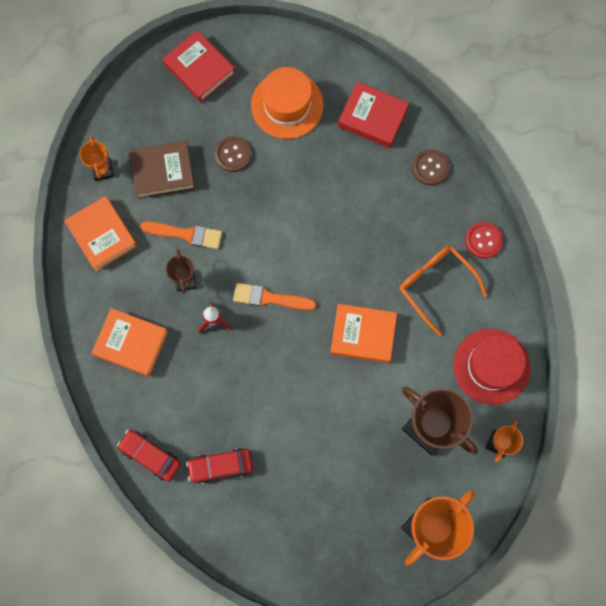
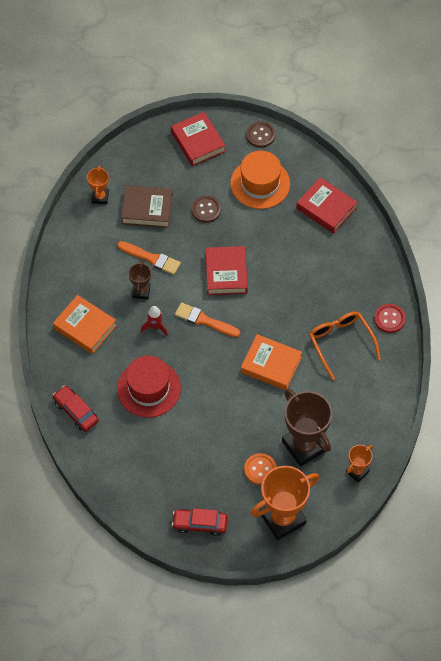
camera: 15 degrees right, 15 degrees down
orange book [64,196,138,272] -> none
red car [186,448,253,484] -> red car moved to [172,508,228,536]
brown button [412,149,449,185] -> brown button moved to [246,121,275,148]
red hat [453,329,531,405] -> red hat moved to [117,356,181,418]
none -> red book [206,246,248,295]
none -> orange button [244,453,277,485]

